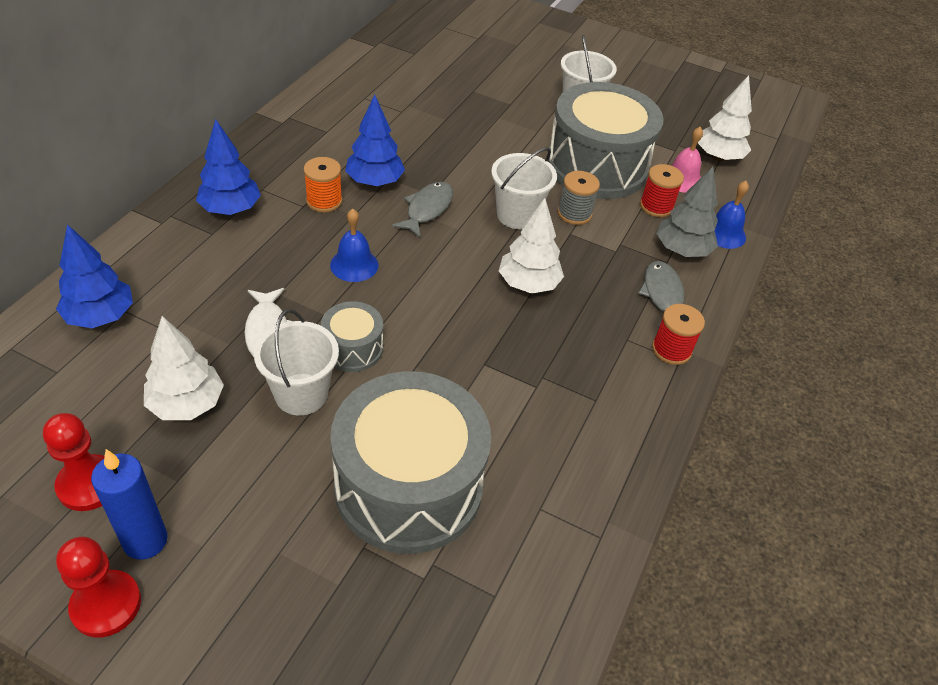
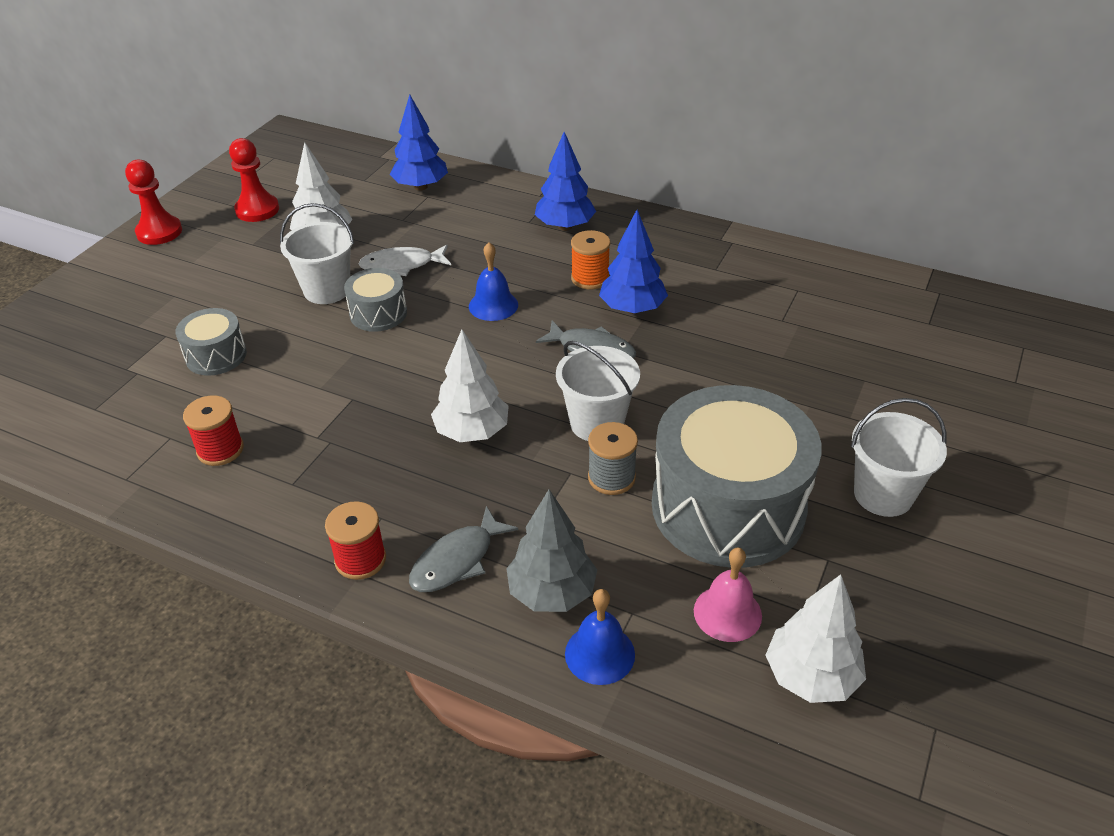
camera: 95 degrees right, 5 degrees down
blue candle [91,449,168,560] -> none
grey drum [330,371,491,554] -> grey drum [175,308,247,376], size x0.46
grey fish [638,261,685,328] -> grey fish turned 135 degrees clockwise [409,506,518,592]
red spool [640,164,684,217] -> red spool moved to [183,395,244,466]

